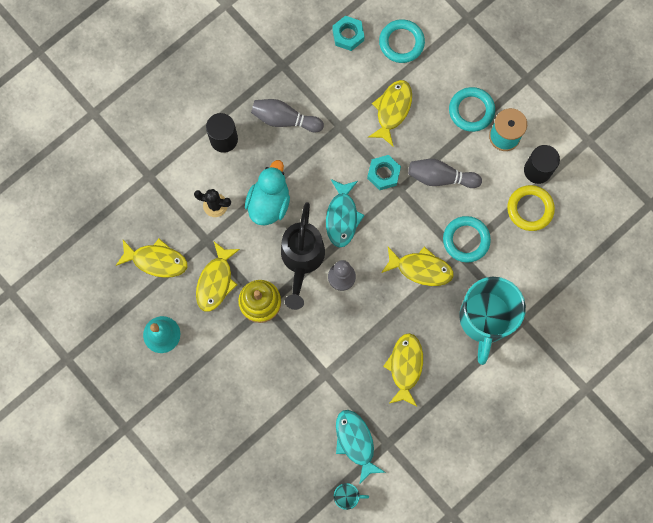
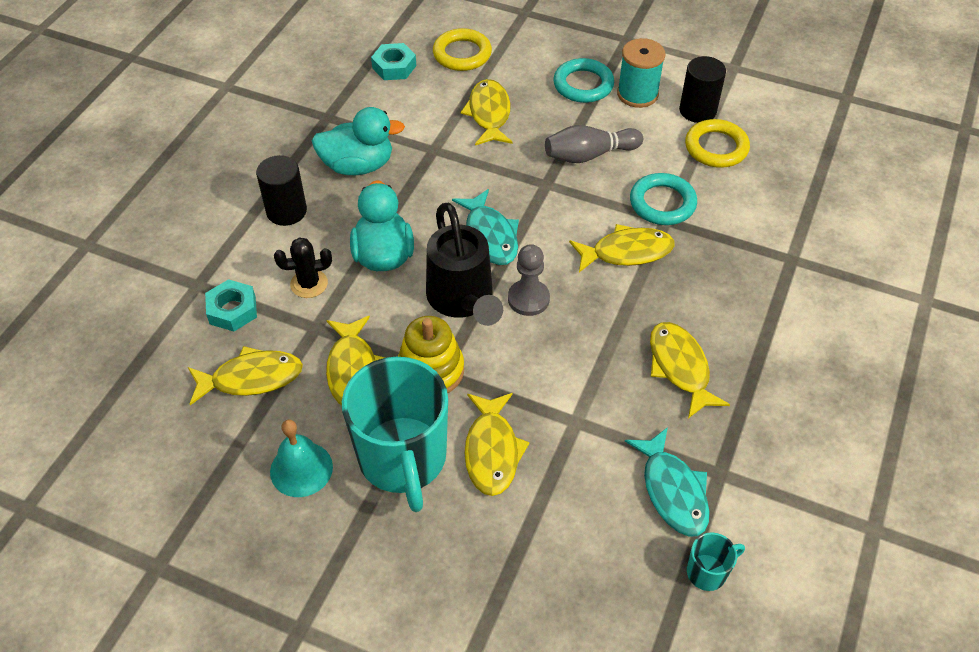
camera: 25 degrees left, 25 degrees down
grey bowling pin [251,99,324,133] -> turquoise duck [312,107,405,175]
turquoise fish [336,410,386,483] -> turquoise fish turned 150 degrees counterclockwise [625,427,710,537]
turquoise nut [367,155,401,190] -> turquoise nut moved to [205,279,257,331]
turquoise ring [379,19,425,63] -> yellow ring [433,28,492,71]
turquoise mug [459,277,526,365] -> turquoise mug moved to [342,357,448,512]
none -> yellow fish [465,393,530,496]

